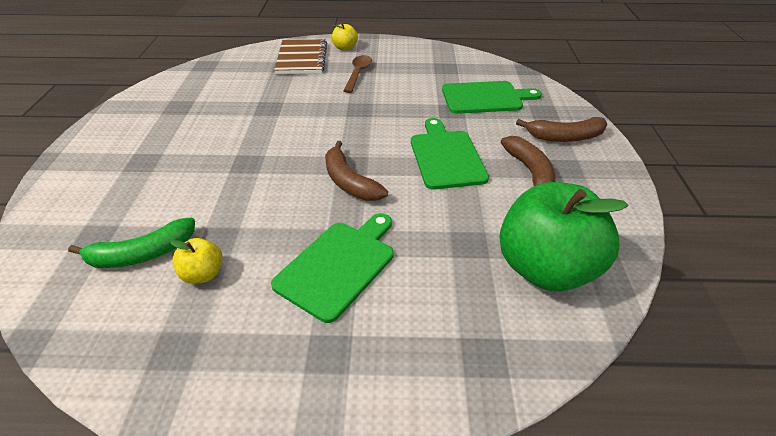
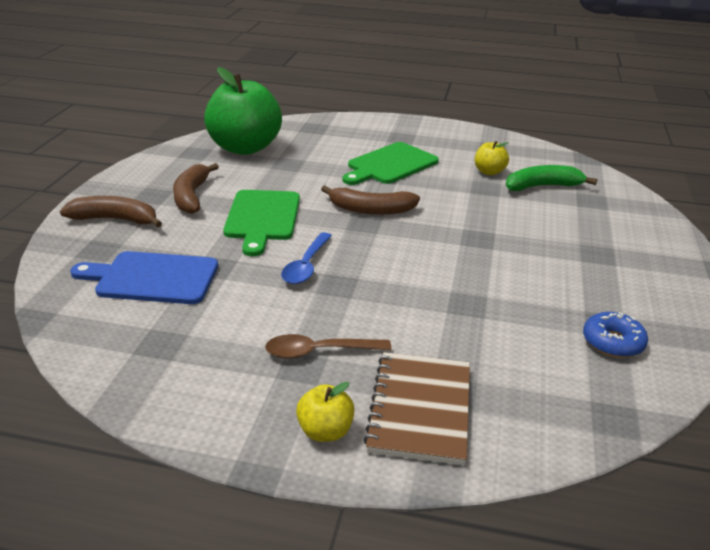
camera: 170 degrees left, 10 degrees down
brown banana [325,141,388,201] -> brown banana turned 120 degrees clockwise [321,185,420,215]
brown spoon [343,55,372,93] -> brown spoon turned 60 degrees clockwise [265,334,391,359]
green cutting board [442,81,542,114] -> blue cutting board [70,251,218,304]
none -> blue spoon [281,232,332,284]
none -> blue donut [583,312,648,358]

